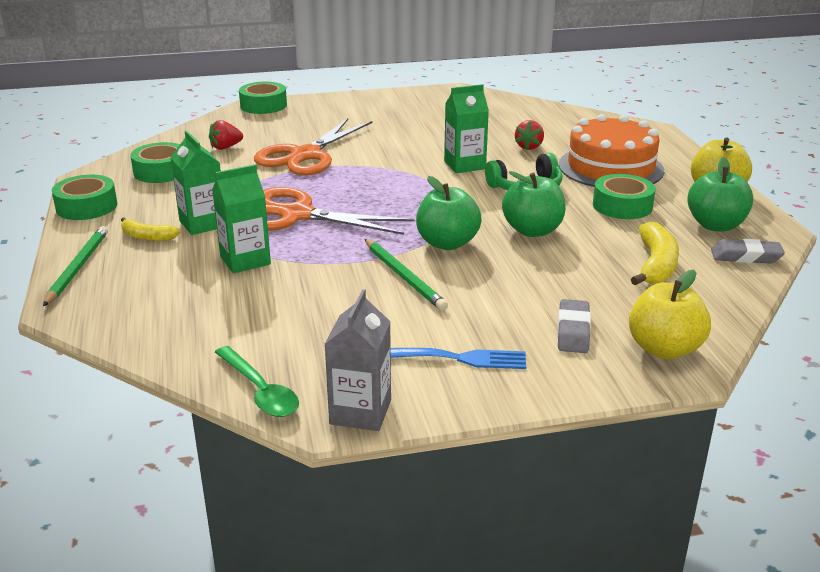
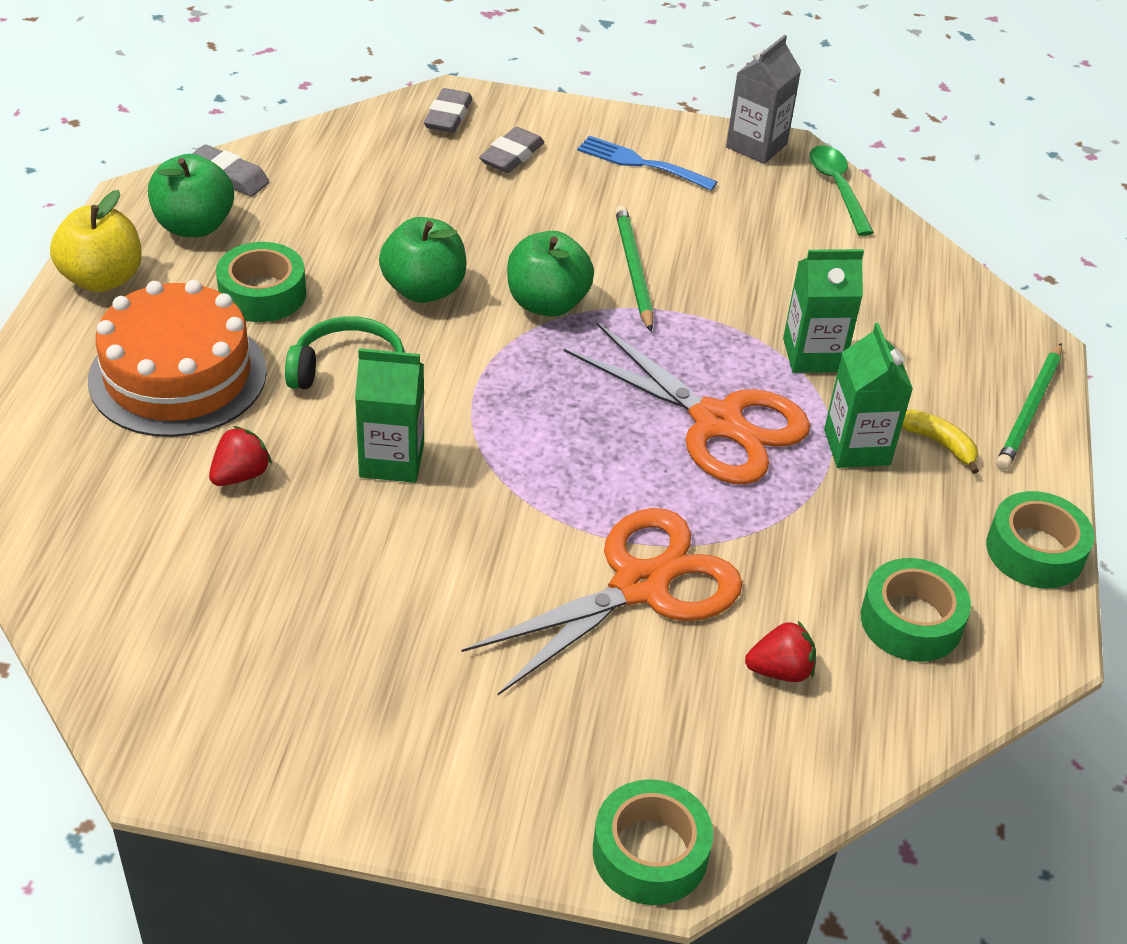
camera: 160 degrees left, 15 degrees up
yellow apple [629,270,711,359] -> grey eraser [424,88,473,133]
yellow banana [631,222,679,285] -> none

